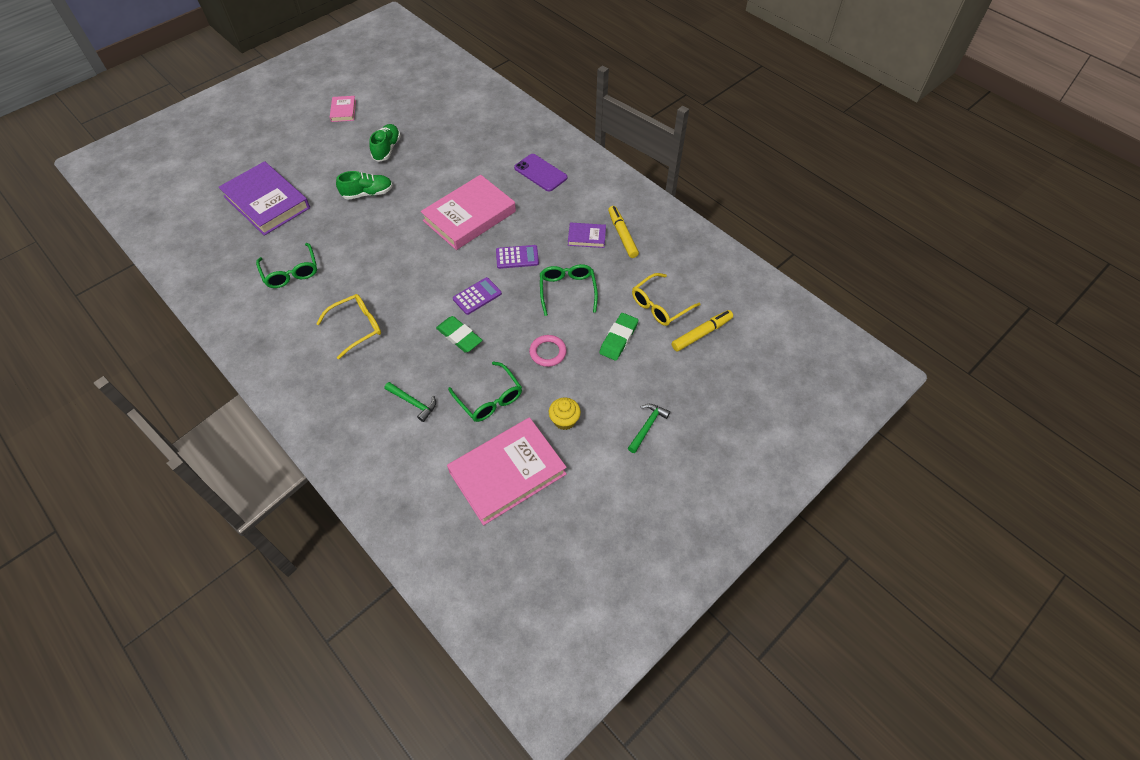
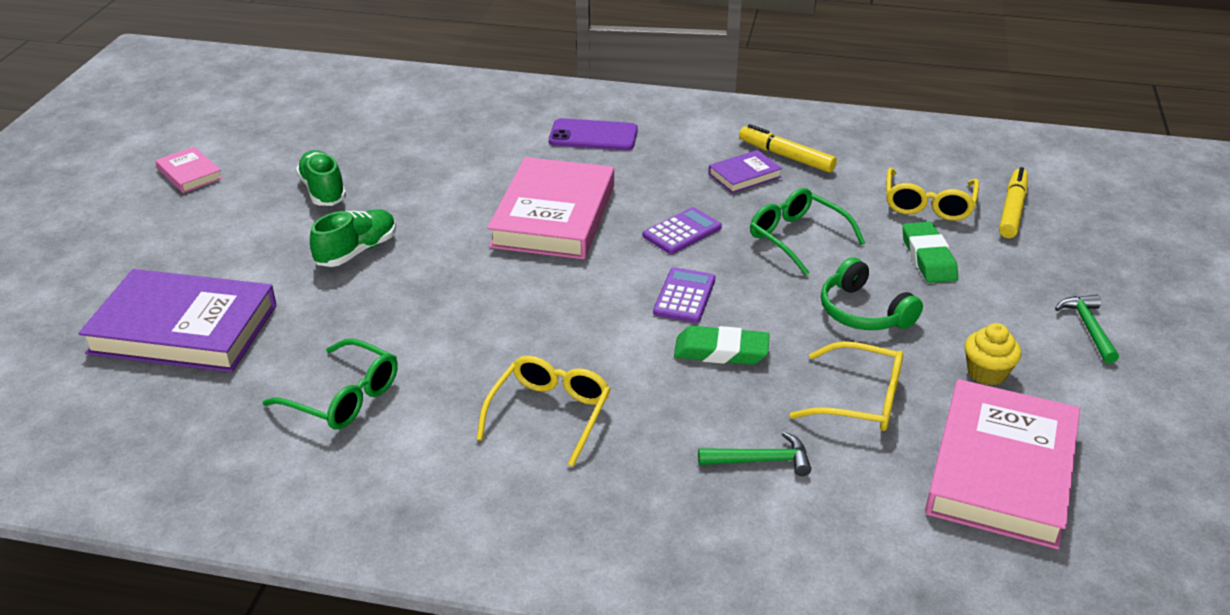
camera: 35 degrees left, 20 degrees down
green glasses [448,361,522,422] -> yellow glasses [790,341,903,431]
pink ring [529,335,567,367] -> green headphones [821,257,923,330]

